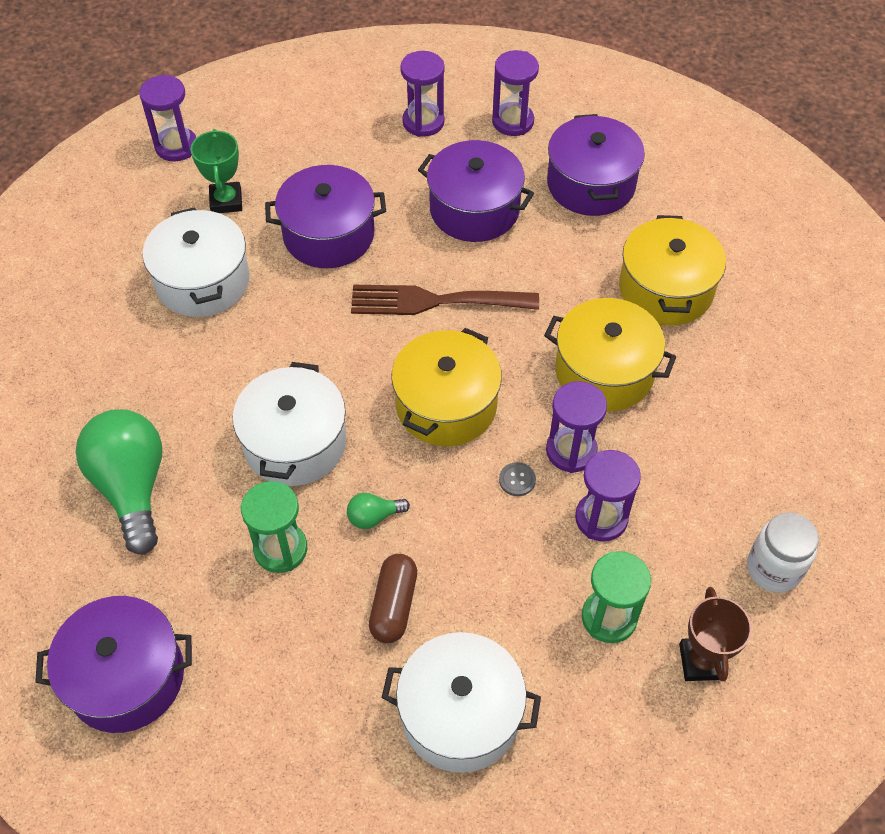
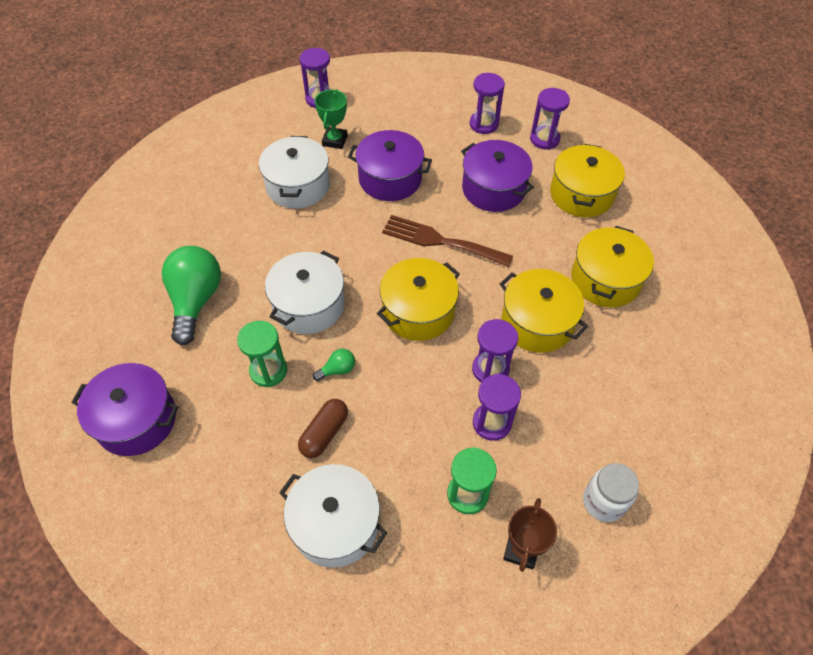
camera: 20 degrees right, 0 degrees up
green light bulb [347,493,410,529] -> green light bulb turned 150 degrees clockwise [313,349,355,381]
grey button [499,462,536,496] -> none
purple pot [547,114,645,216] -> yellow pot [550,144,625,217]

